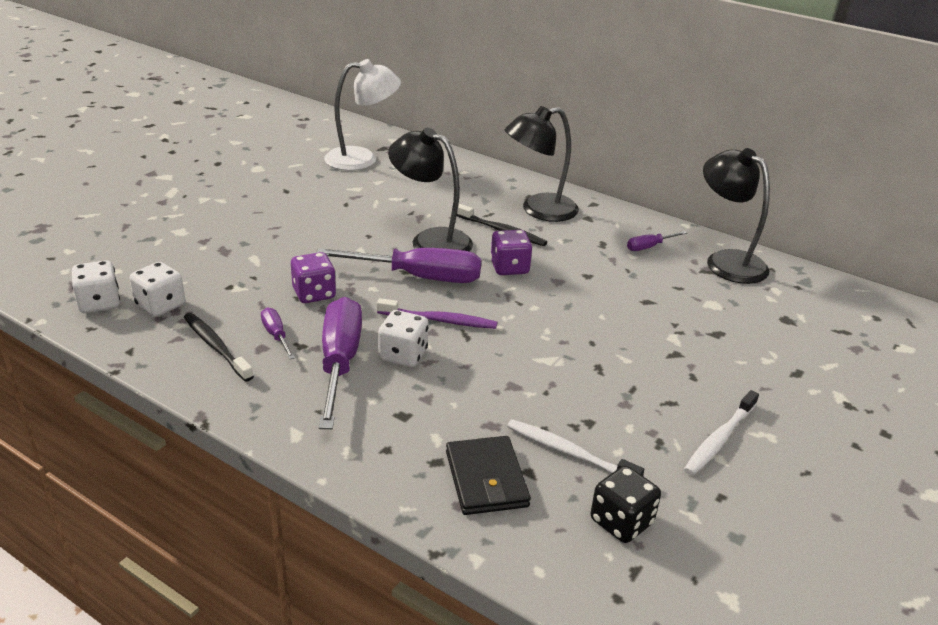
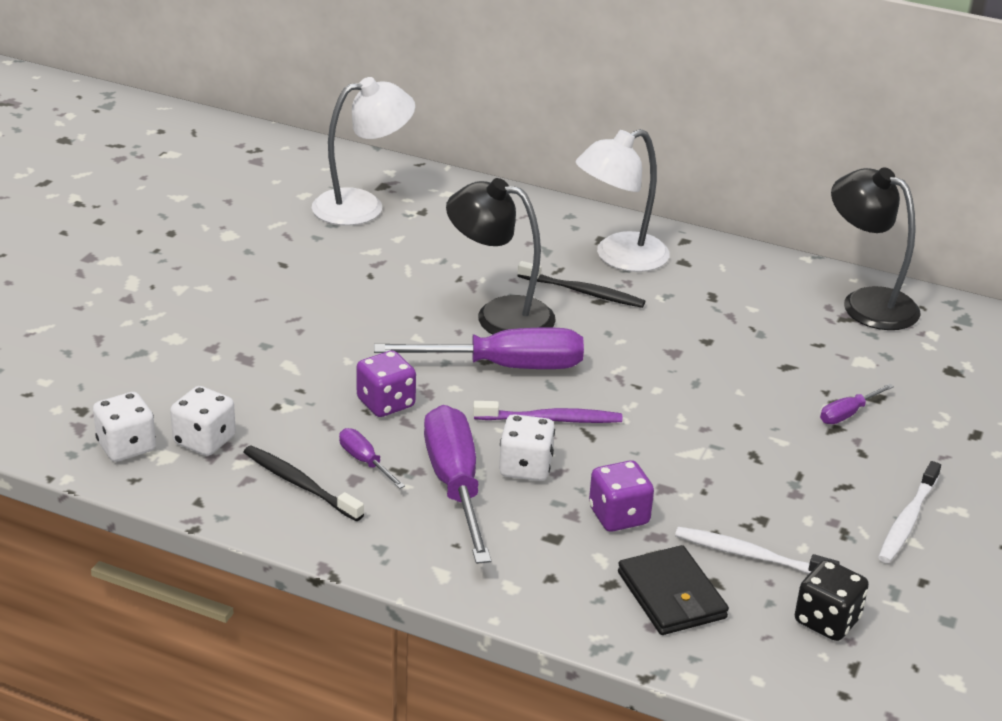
camera: 10 degrees left, 0 degrees up
purple dice [490,230,532,275] -> purple dice moved to [589,460,654,531]
black lamp [505,106,579,222] -> white lamp [575,129,670,272]
purple screwdriver [627,231,687,251] -> purple screwdriver moved to [820,384,894,424]

